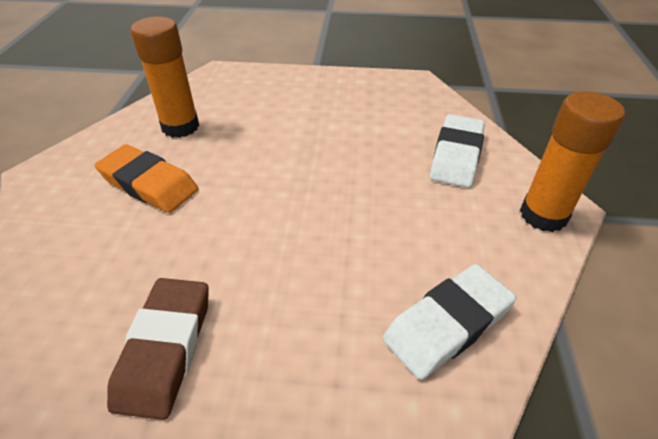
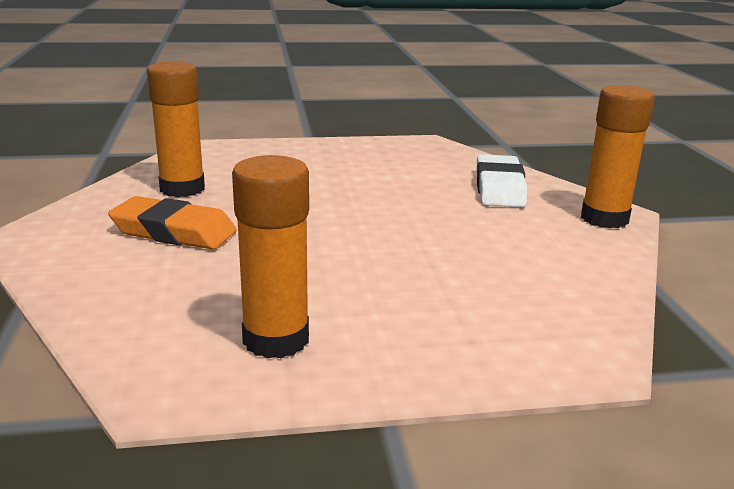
camera: 15 degrees left, 20 degrees down
brown eraser [107,278,209,420] -> orange glue stick [232,155,309,359]
white eraser [383,264,516,380] -> none

